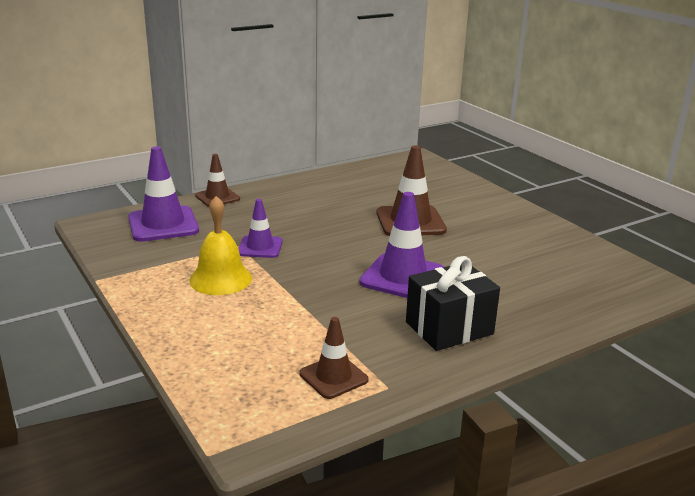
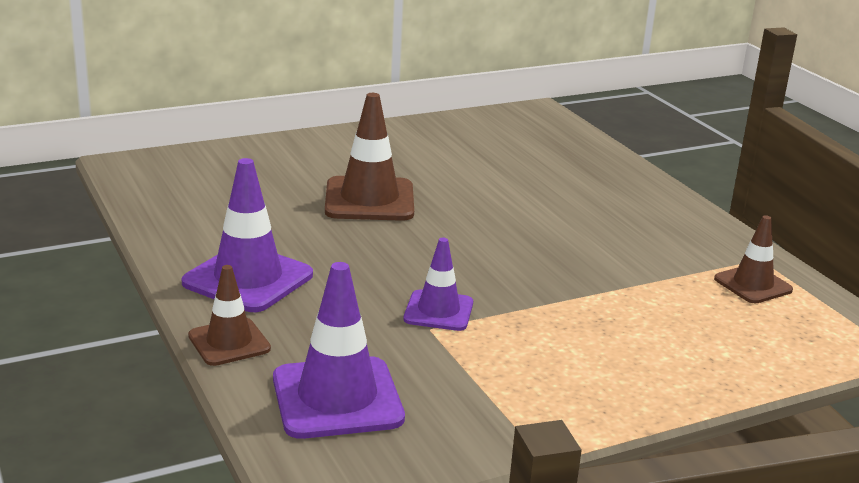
camera: 85 degrees left, 0 degrees up
yellow bell [189,196,252,295] -> none
purple traffic cone [359,192,444,298] -> purple traffic cone moved to [182,158,313,312]
black gift [406,256,500,351] -> none

